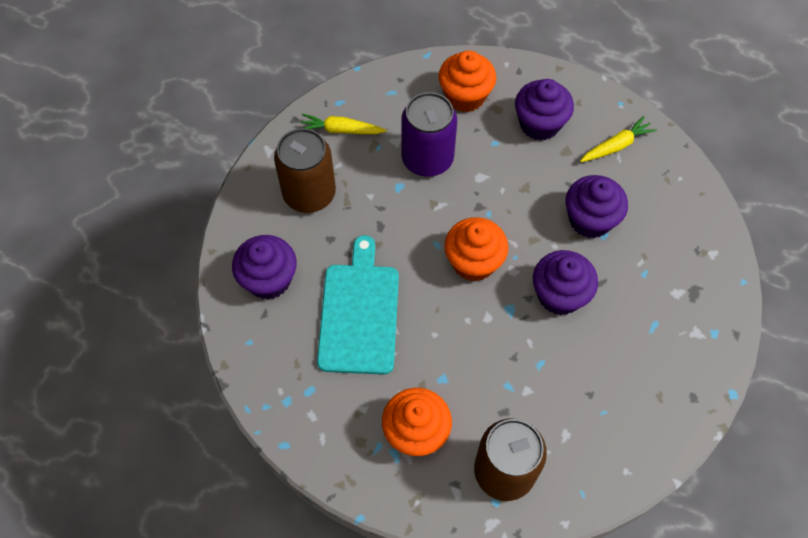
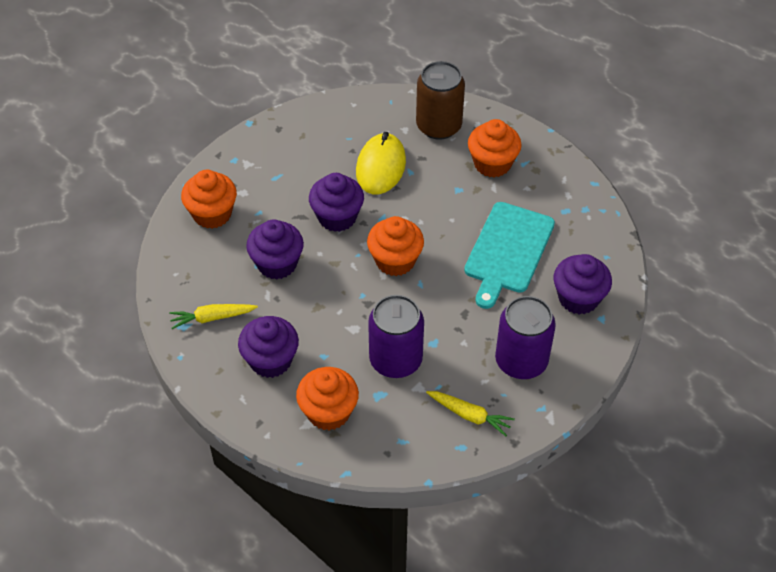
camera: 160 degrees left, 10 degrees down
brown can [274,128,336,213] -> purple can [495,296,556,379]
none -> orange cupcake [181,170,237,229]
none -> yellow mouse [356,132,406,194]

